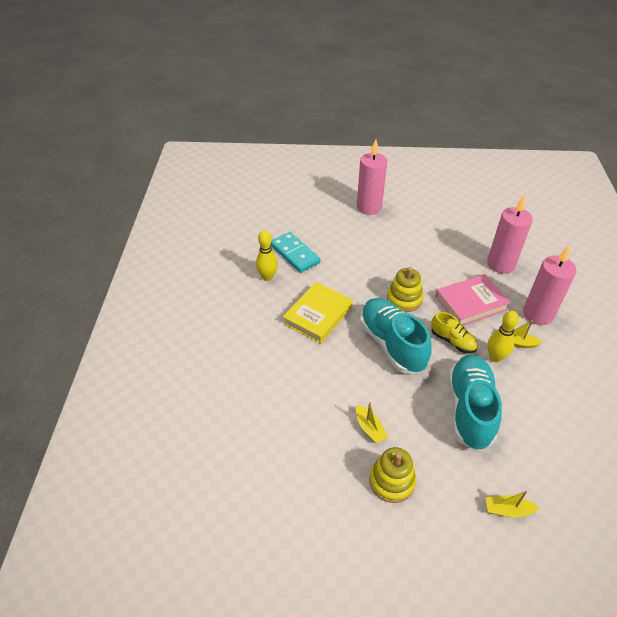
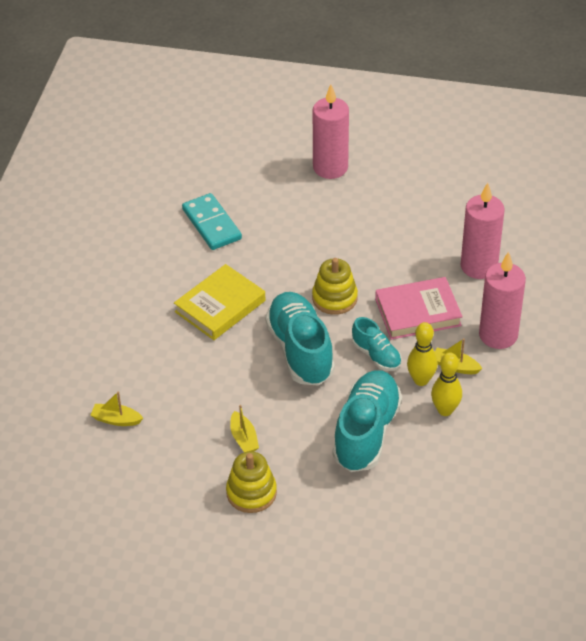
camera: 10 degrees right, 0 degrees up
yellow bowling pin [256,230,278,281] -> yellow bowling pin moved to [431,352,462,416]
yellow shoe [431,312,478,353] -> turquoise shoe [352,317,402,371]
yellow boat [486,491,539,517] -> yellow boat moved to [90,391,143,426]

